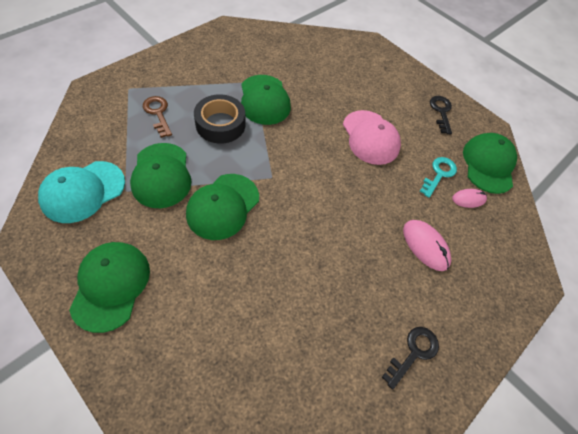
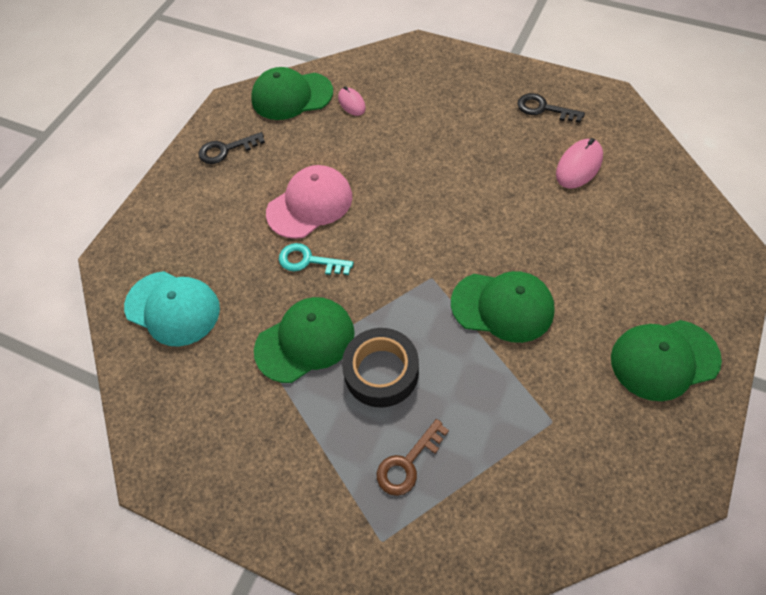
camera: 100 degrees left, 0 degrees up
turquoise cap [38,161,125,223] -> turquoise cap moved to [124,271,220,347]
green cap [130,143,191,208] -> none
pink mouse [403,220,451,271] -> pink mouse moved to [556,138,603,189]
turquoise key [420,157,457,198] -> turquoise key moved to [279,243,354,275]

